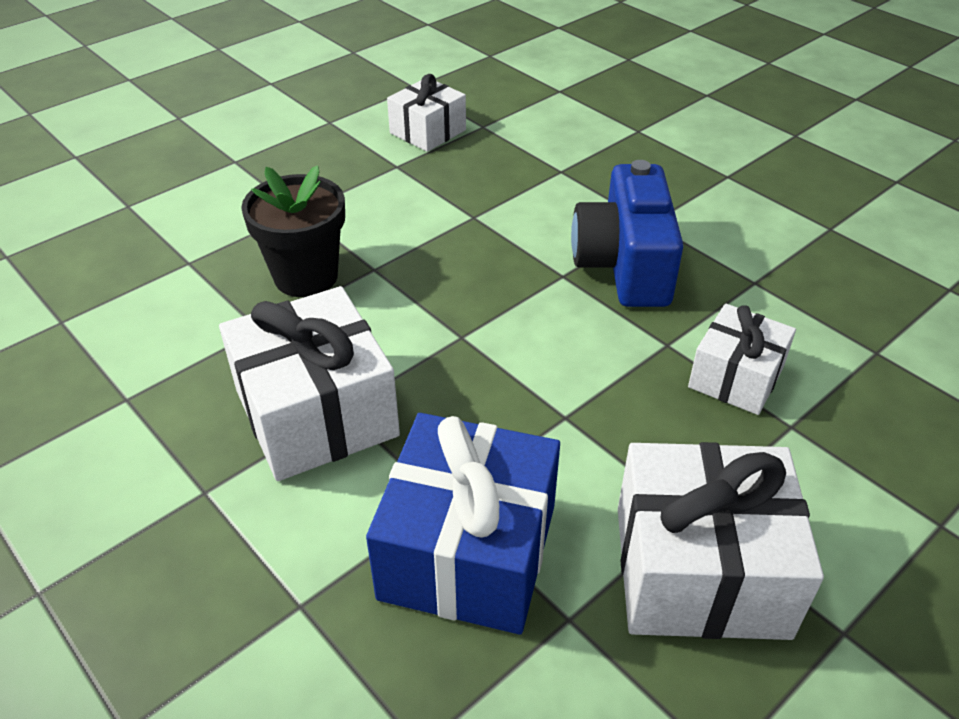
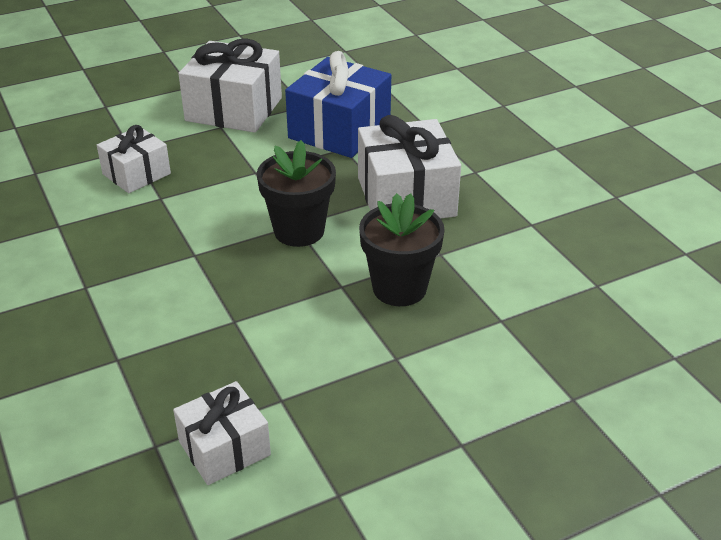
camera: 165 degrees left, 5 degrees down
blue camera [571,160,683,307] -> none
none -> black flower pot [257,140,336,247]

